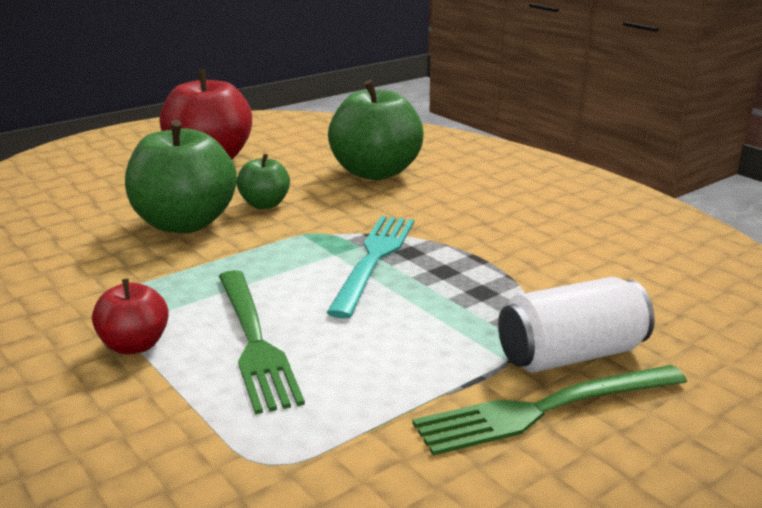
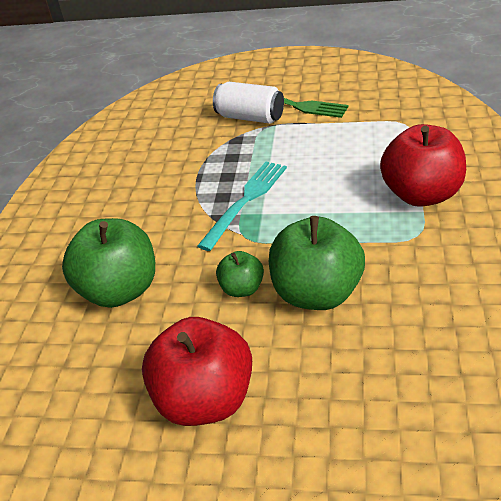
camera: 130 degrees left, 15 degrees up
red apple [92,279,169,354] -> red apple [380,124,466,207], size x1.94
green fork [219,270,305,414] -> none
turquoise fork [326,216,414,319] -> turquoise fork turned 150 degrees clockwise [197,162,287,251]

